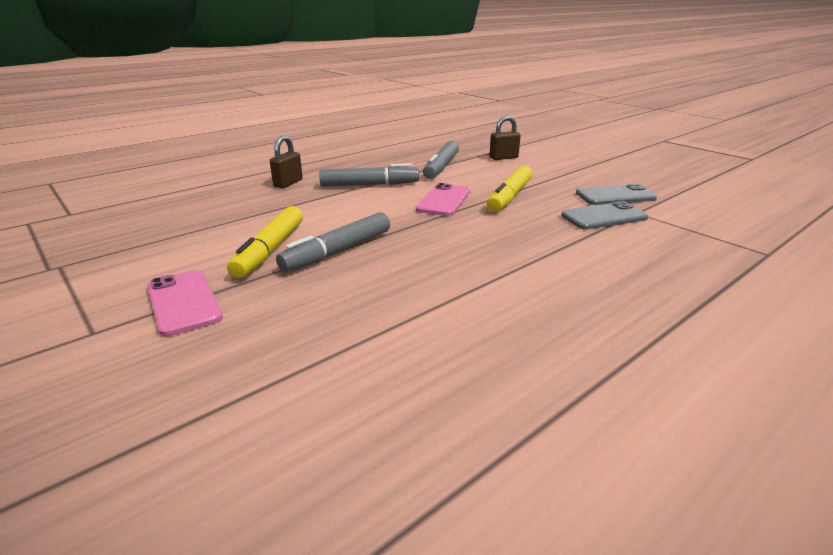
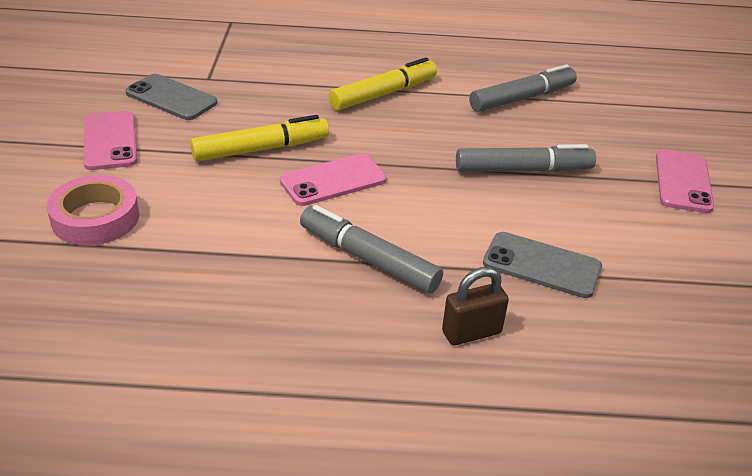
camera: 140 degrees left, 10 degrees up
yellow marker [227,206,303,279] -> yellow marker moved to [329,57,437,110]
grey marker [423,141,459,179] -> grey marker moved to [469,64,577,112]
brown padlock [489,116,521,160] -> pink tape [47,175,139,246]
grey phone [561,201,648,230] -> grey phone moved to [483,232,602,298]
none -> pink phone [84,111,137,170]

